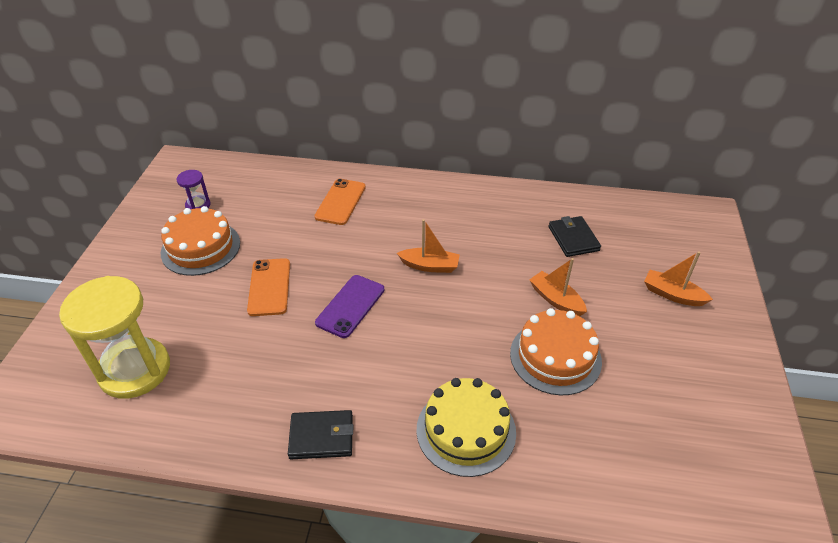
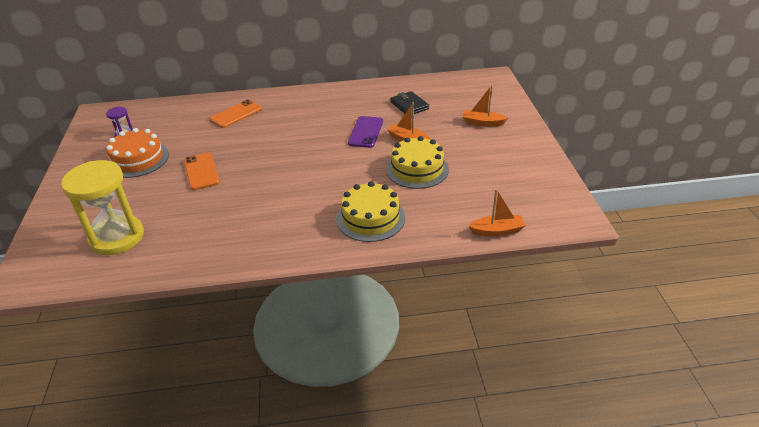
camera: 15 degrees left, 5 degrees down
black wallet [288,410,353,459] -> none
orange phone [314,179,366,225] -> orange phone turned 45 degrees clockwise [210,100,262,128]
purple phone [315,275,384,338] -> purple phone moved to [348,116,383,148]
orange boat [397,219,460,273] -> orange boat moved to [469,189,526,236]
orange cake [510,308,602,395] -> yellow cake [386,136,449,189]

